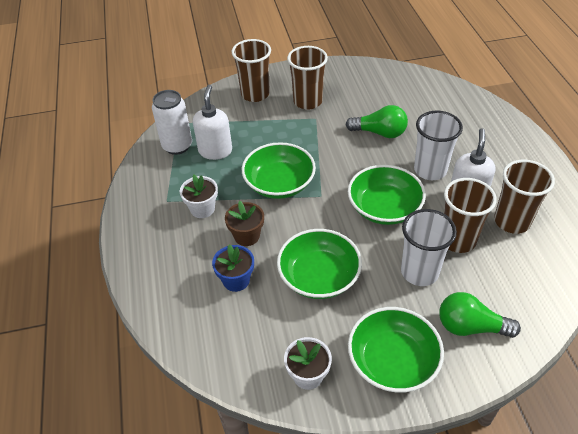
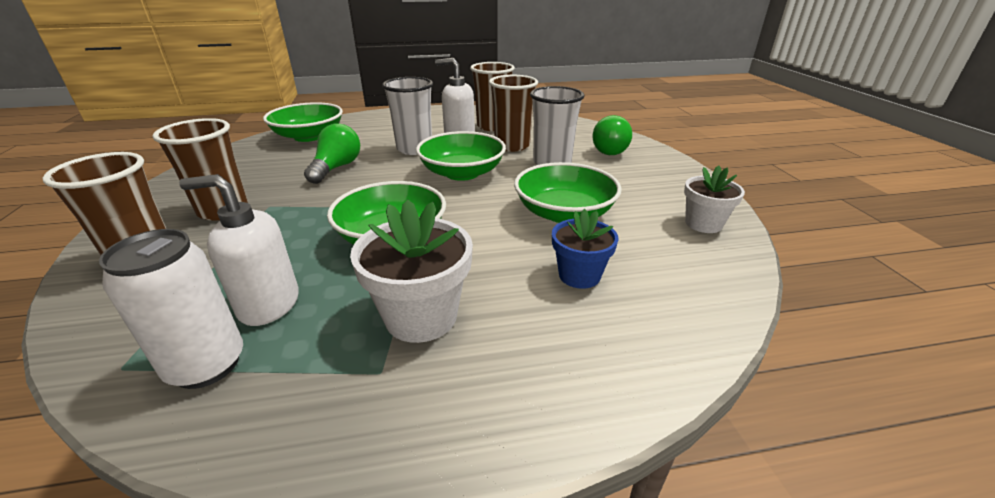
camera: 90 degrees left, 15 degrees down
white flower pot [180,174,218,218] -> white flower pot [350,199,473,343], size x1.55
brown flower pot [225,201,264,246] -> none
green bowl [348,307,444,392] -> green bowl moved to [263,102,343,142]

